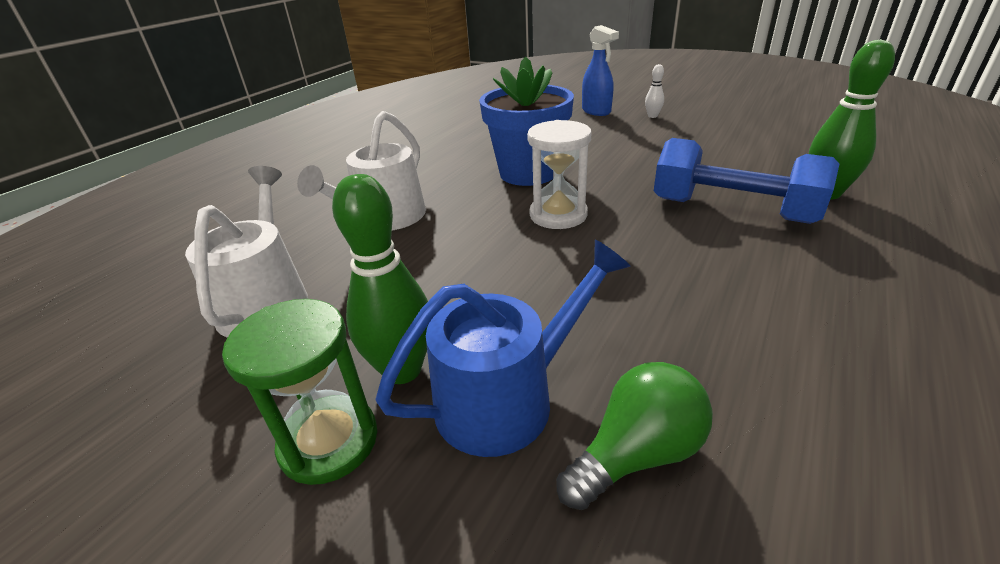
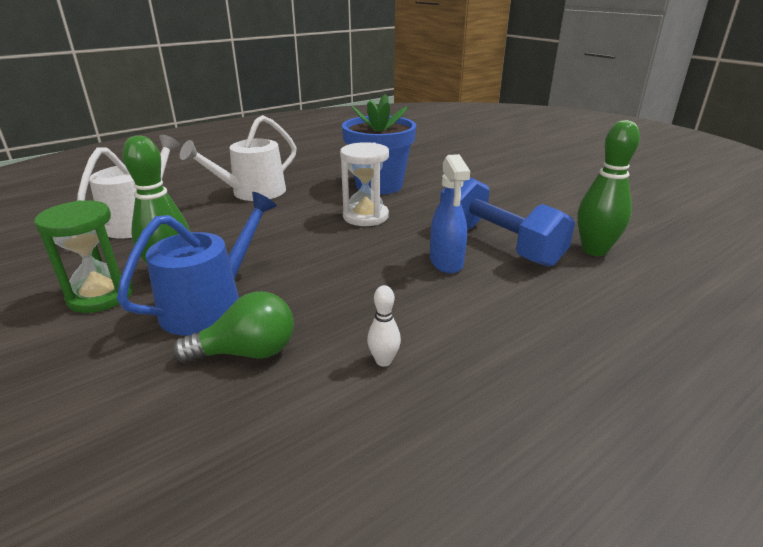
camera: 20 degrees right, 5 degrees down
blue watering can [375,240,631,457] -> blue watering can turned 45 degrees counterclockwise [117,192,277,336]
blue spray bottle [582,25,619,116] -> blue spray bottle moved to [430,154,470,274]
white bowling pin [645,64,664,118] -> white bowling pin moved to [367,285,401,367]

